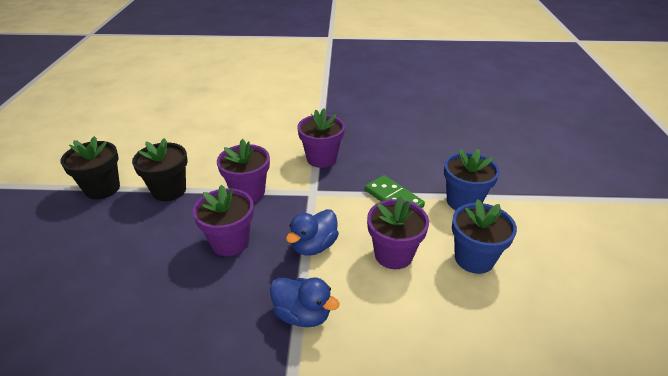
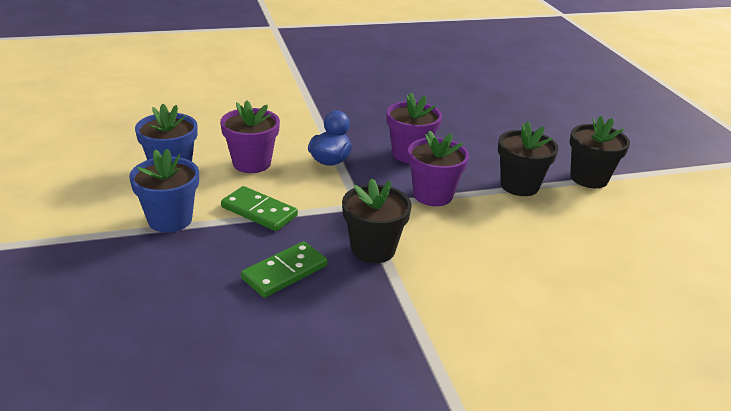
camera: 160 degrees right, 5 degrees down
blue duck [270,278,340,327] -> none
purple flower pot [297,108,345,168] -> black flower pot [342,178,412,263]
none -> green domino [241,241,328,298]

